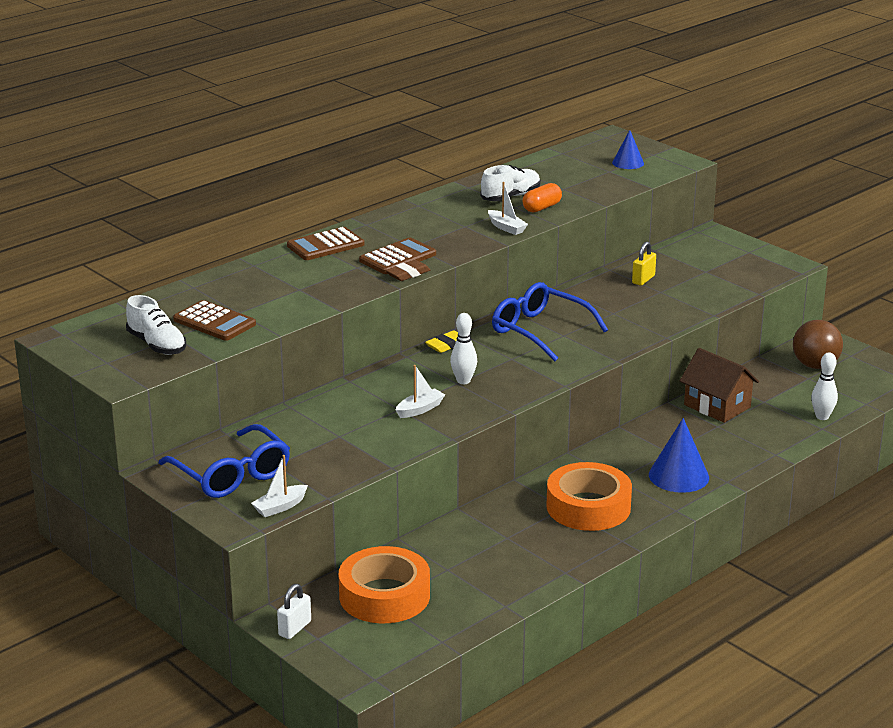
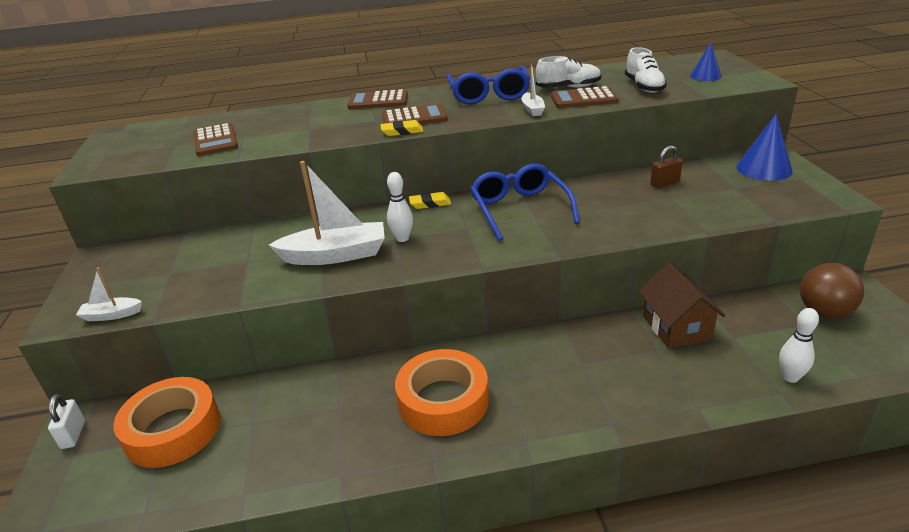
camera: 35 degrees right, 5 degrees up
white shoe [126,295,186,355] -> white shoe moved to [625,47,667,93]
blue glasses [159,424,290,498] -> blue glasses moved to [446,66,530,104]
white padlock [277,584,311,639] -> white padlock turned 75 degrees counterclockwise [48,394,85,449]
brown eraser [386,260,430,281] -> yellow eraser [380,120,424,136]
white boat [396,365,445,418] -> white boat [269,161,385,265], size x2.04
orange capsule [522,183,562,213] -> brown calculator [551,86,619,108]
yellow padlock [632,242,656,286] -> brown padlock [650,146,683,188]
blue cone [649,418,709,493] -> blue cone moved to [736,114,793,181]

